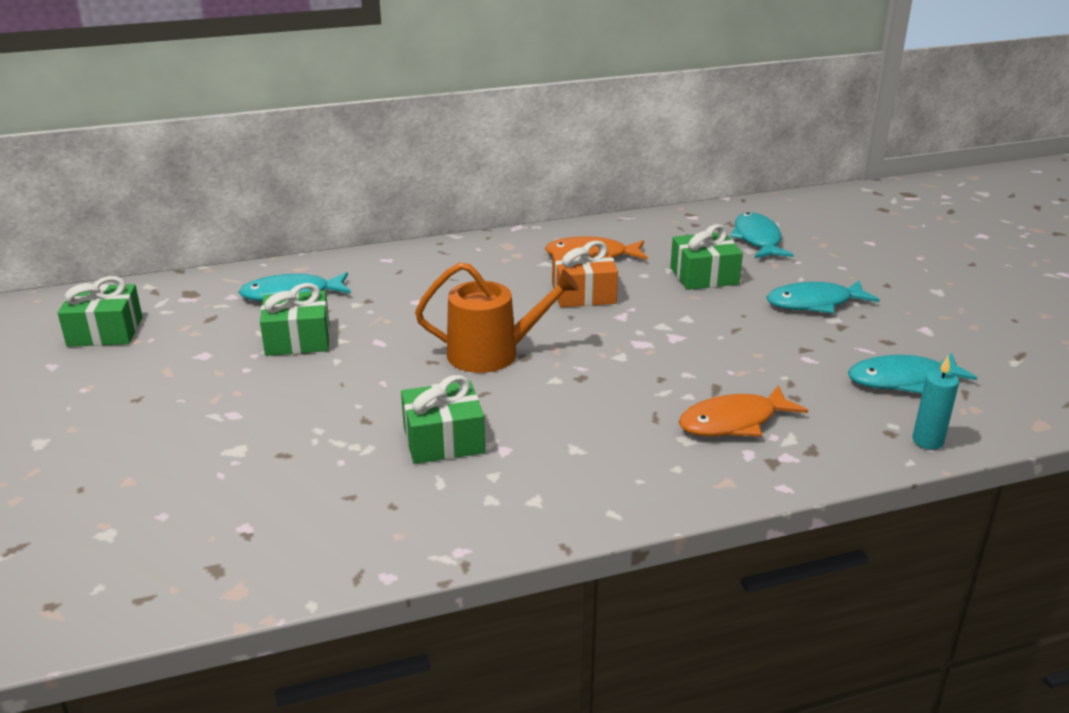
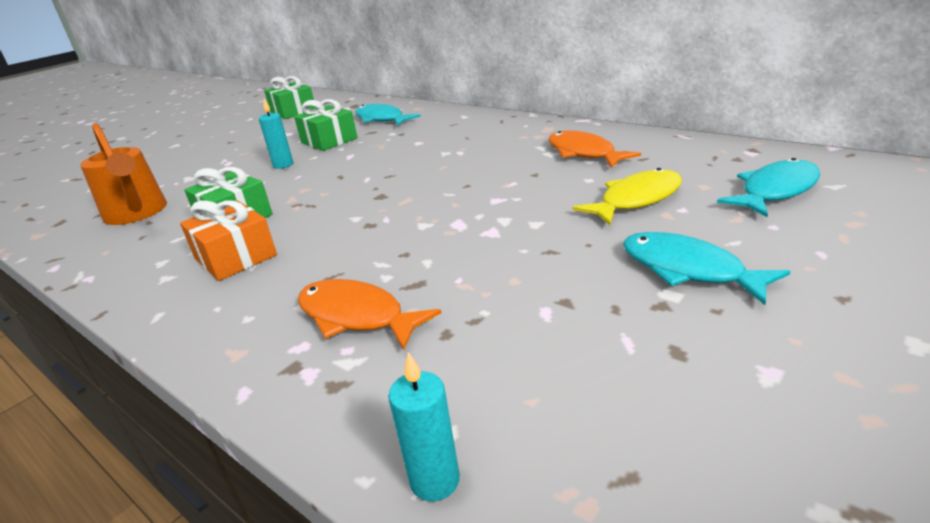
camera: 60 degrees right, 0 degrees up
orange watering can [415,262,579,373] -> orange watering can moved to [80,123,167,225]
orange gift [552,241,618,307] -> orange gift moved to [180,200,277,281]
green gift [670,224,743,290] -> yellow fish [573,168,682,225]
turquoise fish [848,353,977,394] -> none
none -> turquoise candle [259,99,293,169]

